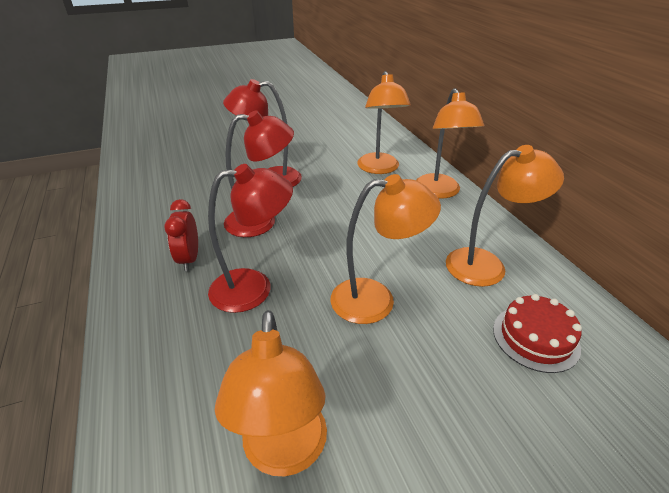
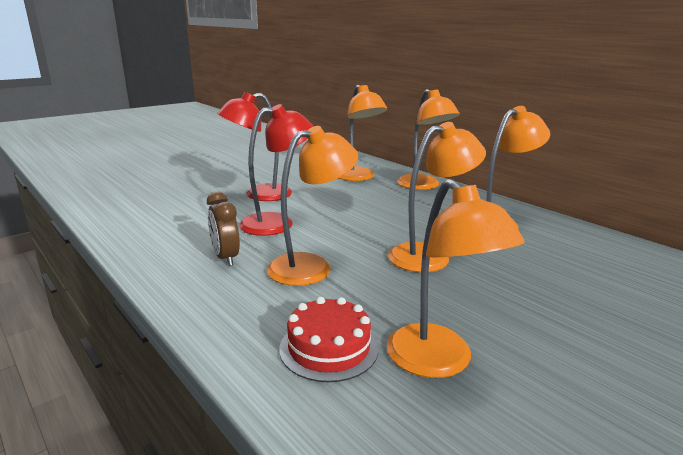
camera: 20 degrees left, 15 degrees down
red clock [164,199,198,271] -> brown clock [207,191,240,266]
red lamp [208,164,293,313] -> orange lamp [267,126,359,286]
red cake [493,294,582,373] -> red cake moved to [279,297,378,382]

